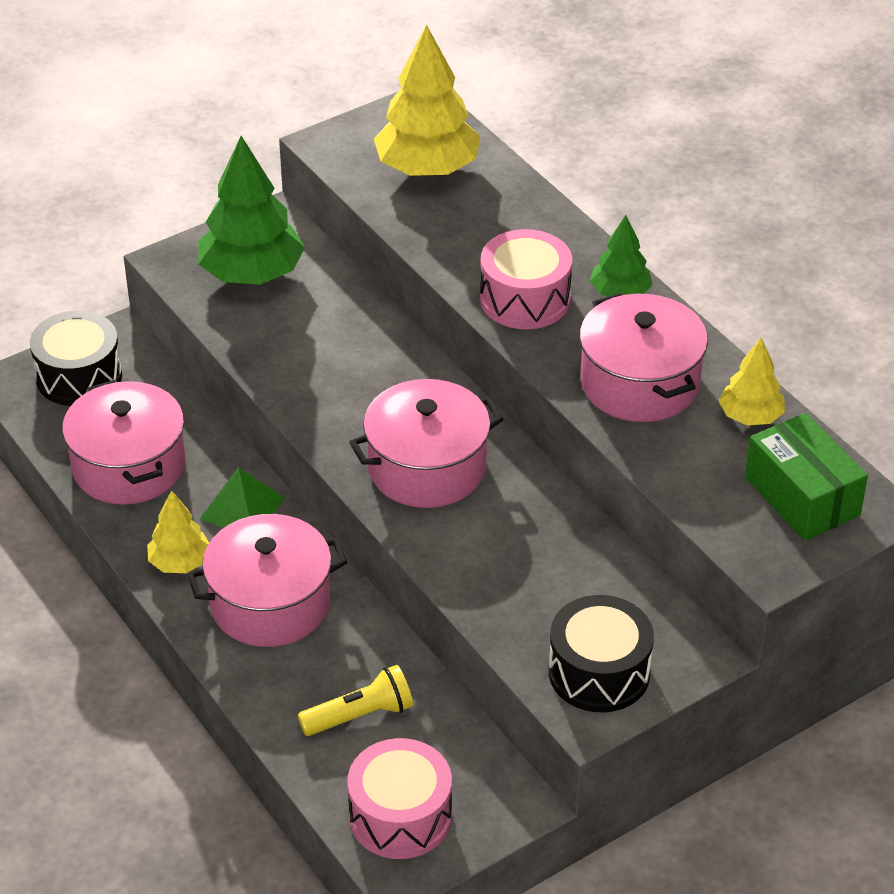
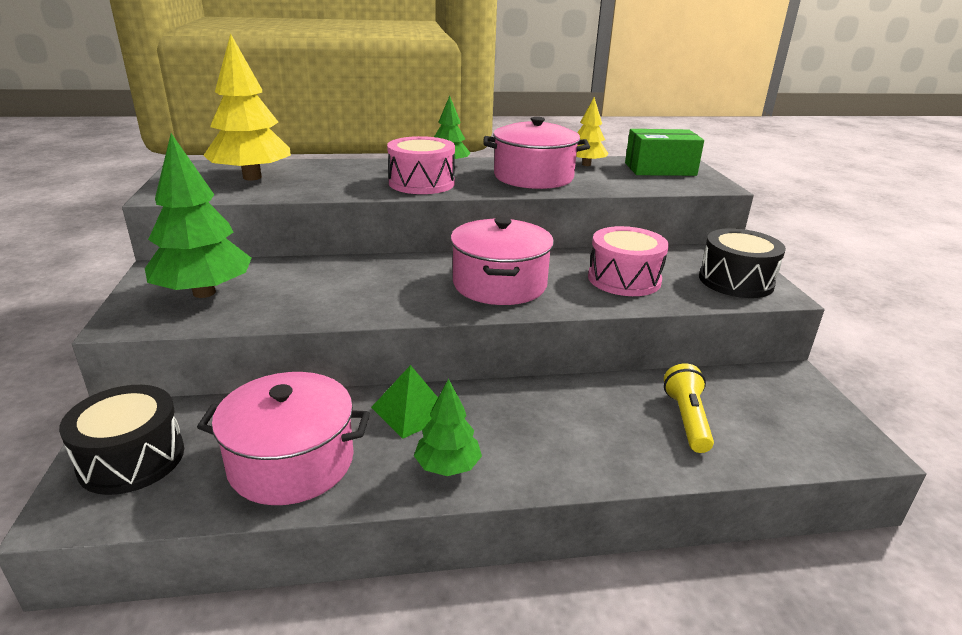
camera: 65 degrees left, 15 degrees down
yellow tree [147,490,209,573] -> green tree [414,379,482,476]
pink pot [187,514,347,647] -> none
pink drum [347,738,452,859] -> pink drum moved to [588,226,669,296]

